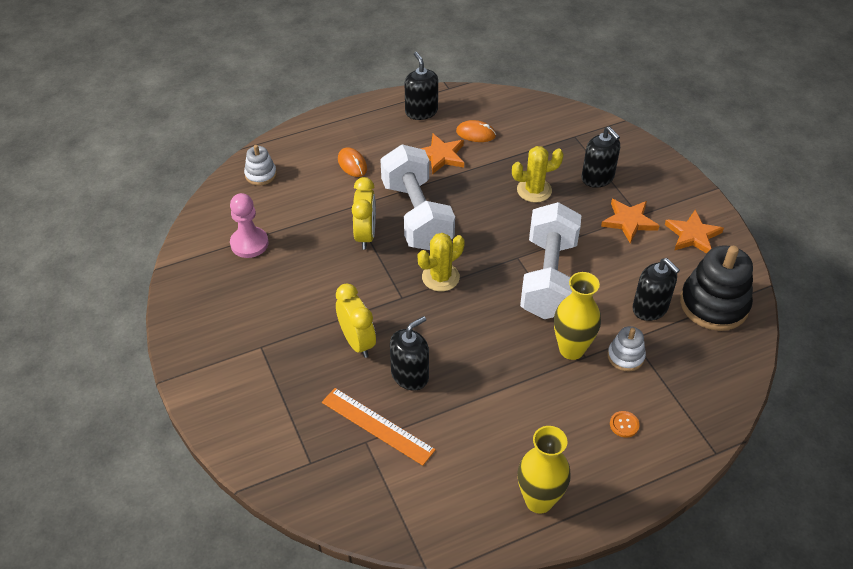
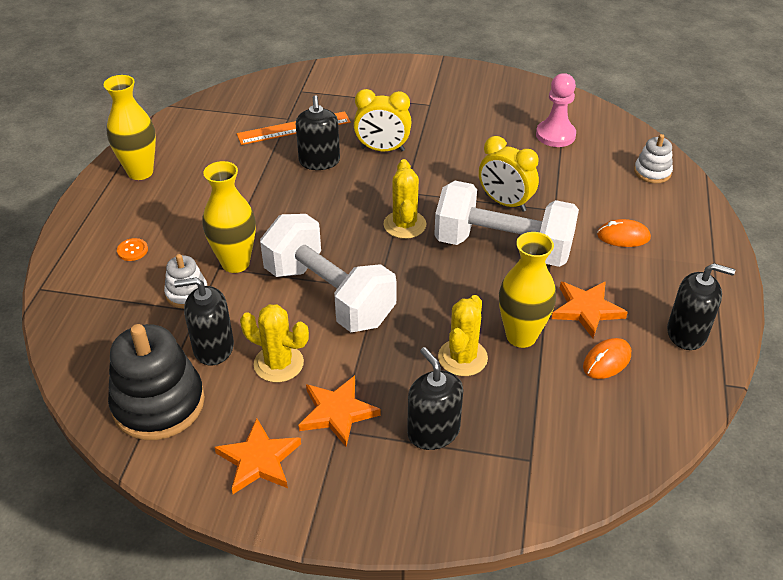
camera: 125 degrees right, 5 degrees down
black soap dispenser [582,126,620,188] -> black soap dispenser turned 60 degrees clockwise [407,347,463,450]
none -> yellow cactus [240,304,309,382]
none -> yellow vase [499,232,556,348]

